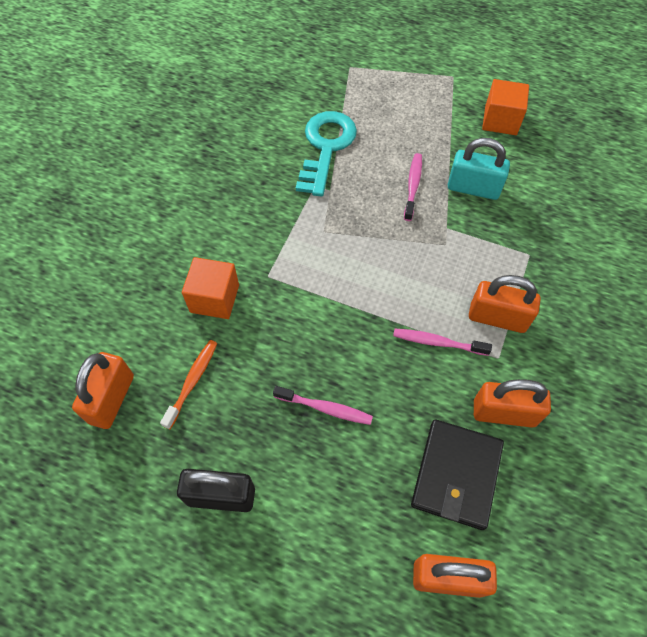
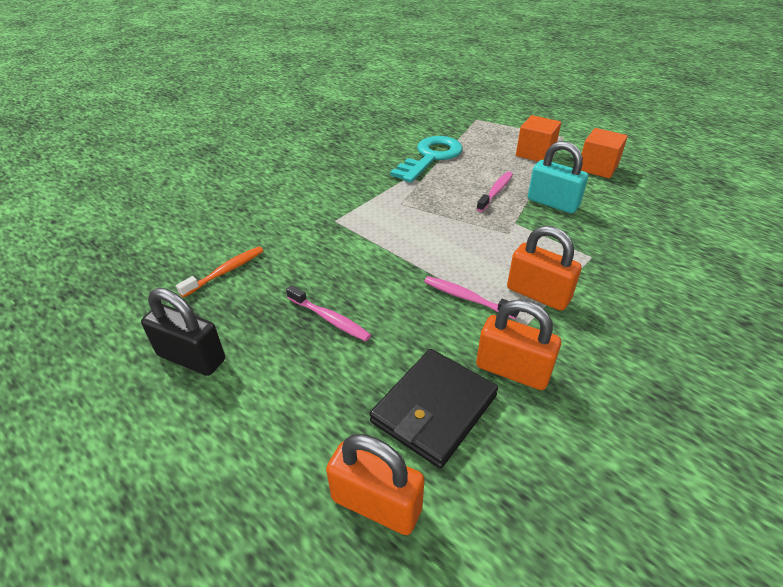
camera: 20 degrees right, 20 degrees down
orange padlock [72,352,134,429] -> none
orange cube [182,257,239,319] -> orange cube moved to [516,115,561,162]

